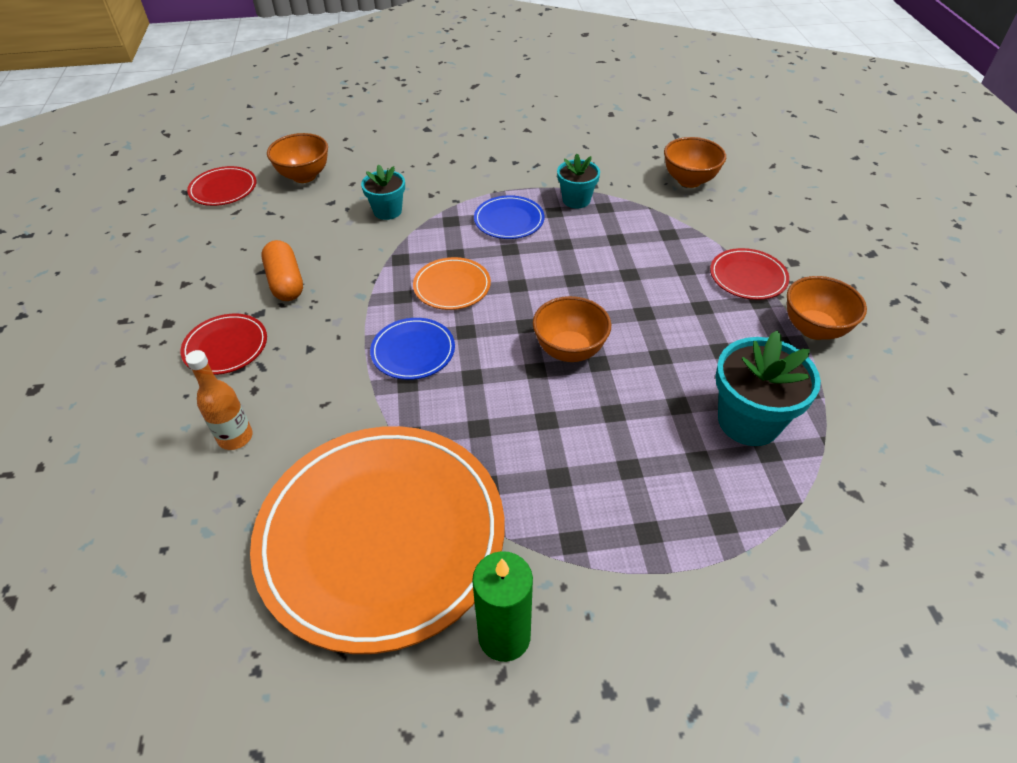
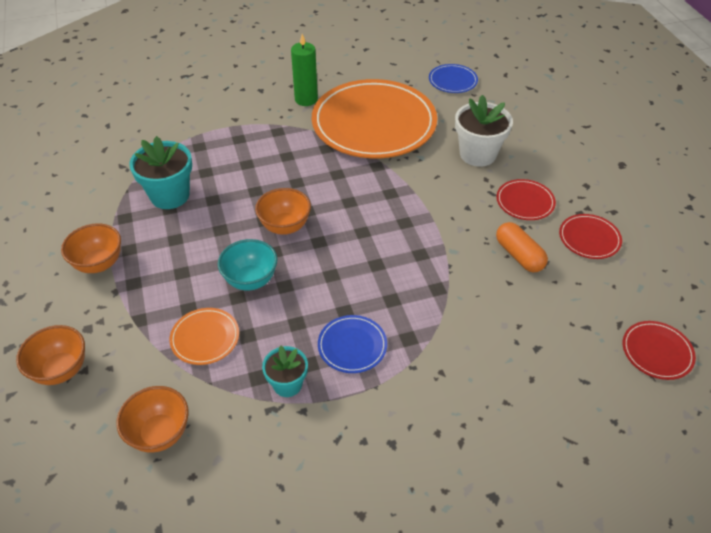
camera: 170 degrees right, 0 degrees up
orange bottle [186,350,253,450] -> white flower pot [455,95,513,167]
orange bowl [267,133,328,183] -> orange bowl moved to [16,325,85,385]
turquoise flower pot [361,164,405,220] -> none
blue plate [370,318,455,380] -> blue plate moved to [429,64,478,93]
orange plate [413,257,491,310] -> orange plate moved to [169,308,239,365]
red plate [710,248,789,300] -> red plate moved to [559,214,622,259]
none -> turquoise bowl [218,239,277,291]

